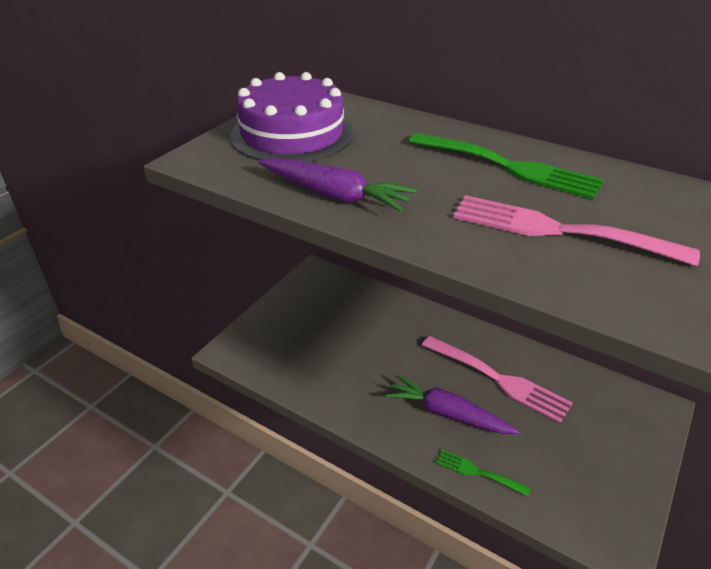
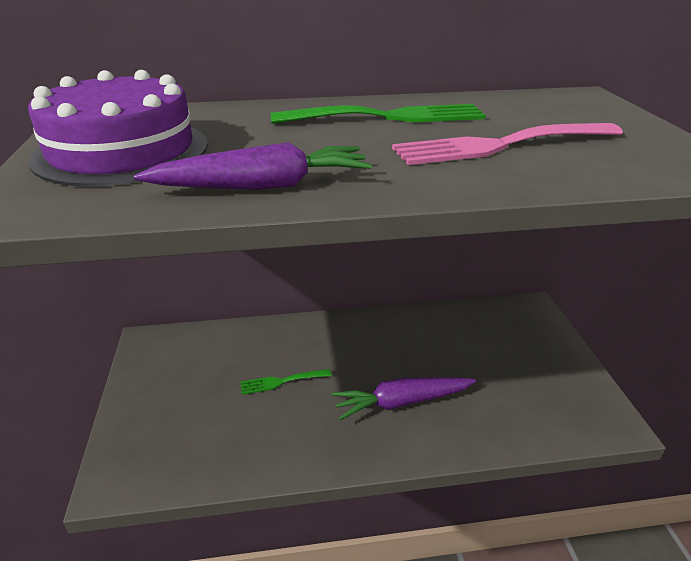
camera: 40 degrees left, 5 degrees down
pink fork [421,336,573,424] -> none
green fork [435,449,530,497] -> green fork moved to [241,369,332,395]

